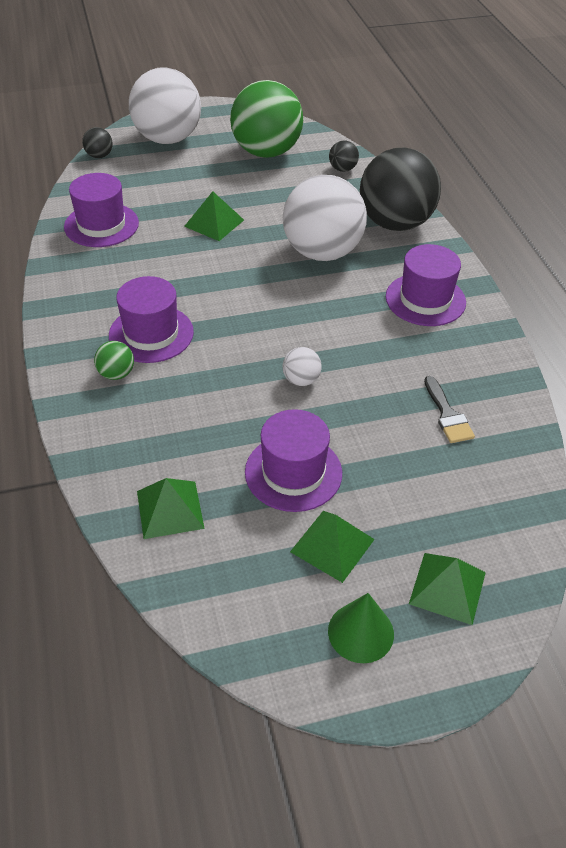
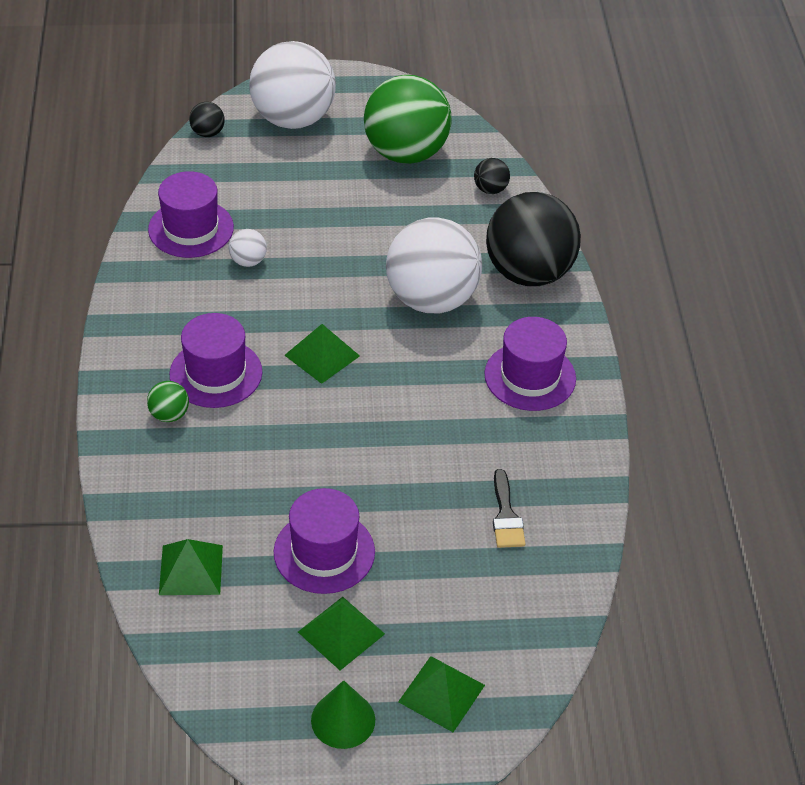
camera: 10 degrees right, 0 degrees up
green pyramid [184,191,244,241] -> green pyramid moved to [284,324,360,384]
white ball [283,347,322,386] -> white ball moved to [229,229,267,267]

